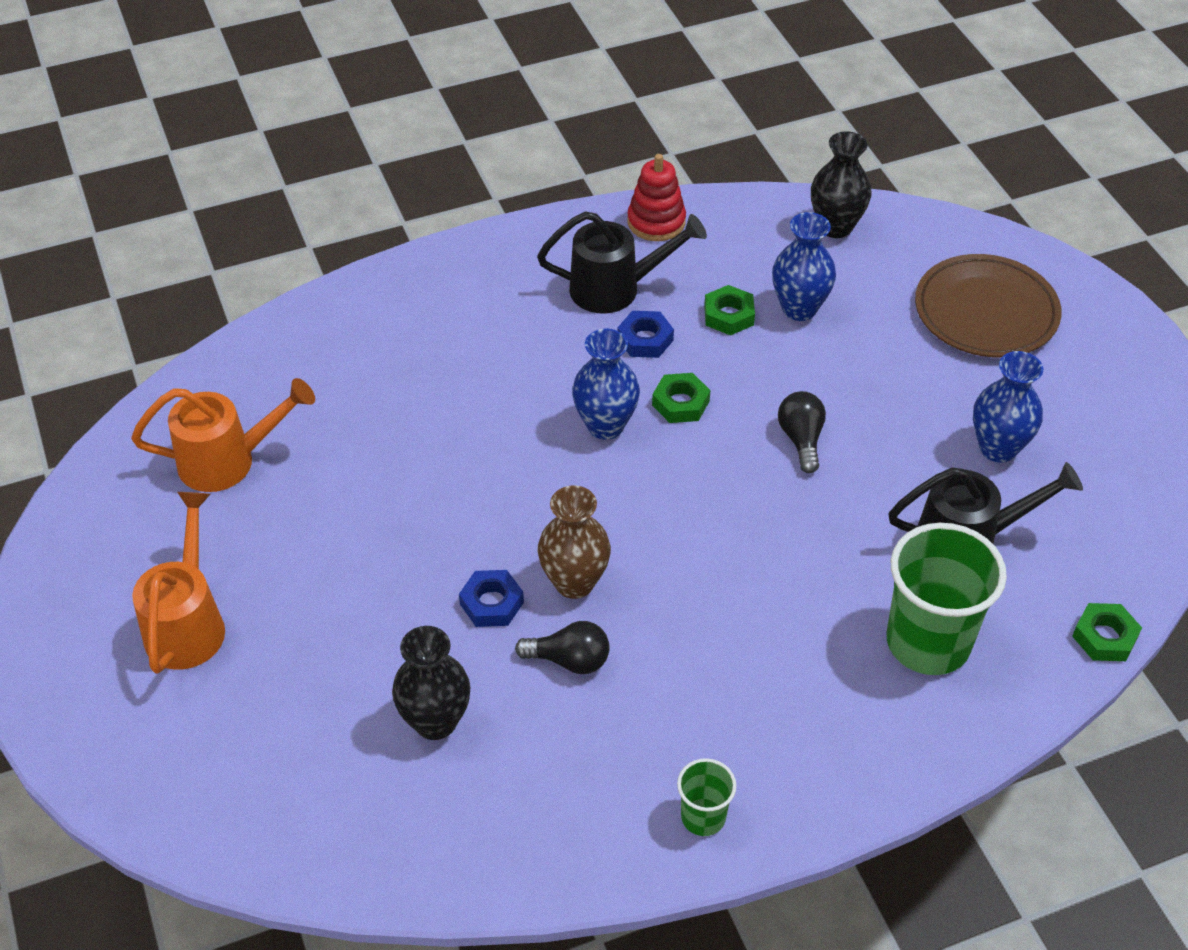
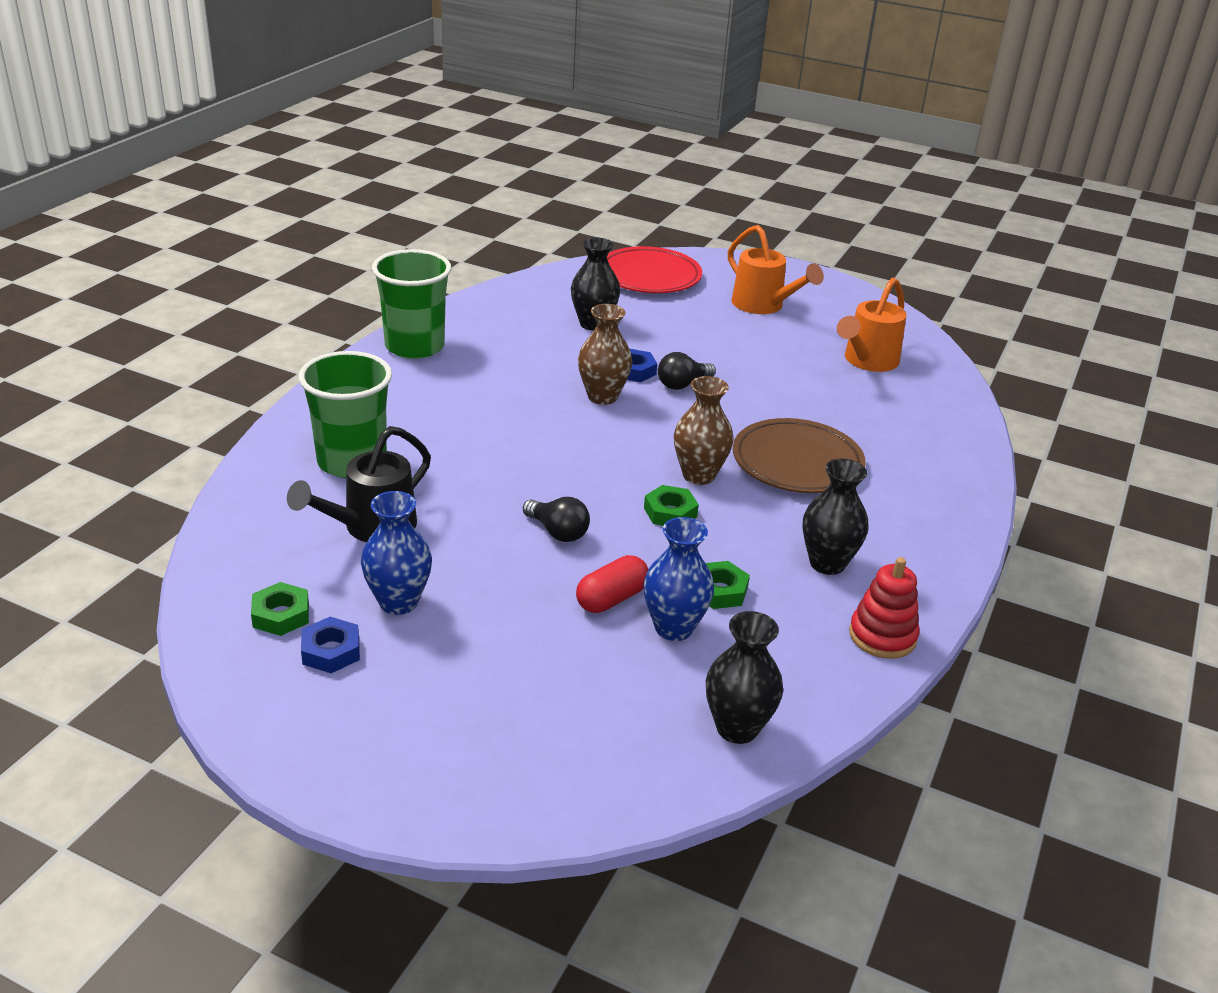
camera: 135 degrees right, 15 degrees down
black light bulb [515,621,610,674] -> black light bulb moved to [658,352,716,390]
black watering can [537,211,707,314] -> black vase [803,459,869,575]
blue vase [572,329,640,440] -> brown vase [674,376,733,485]
blue nut [617,311,674,358] -> blue nut moved to [301,617,360,673]
green cup [677,758,737,836] -> green cup [372,249,451,359], size x2.04
brown plate [915,254,1062,357] -> brown plate moved to [733,418,866,493]
green nut [1072,603,1142,661] -> green nut moved to [251,582,309,636]
none -> red capsule [576,555,648,613]
none -> red plate [607,246,702,293]

